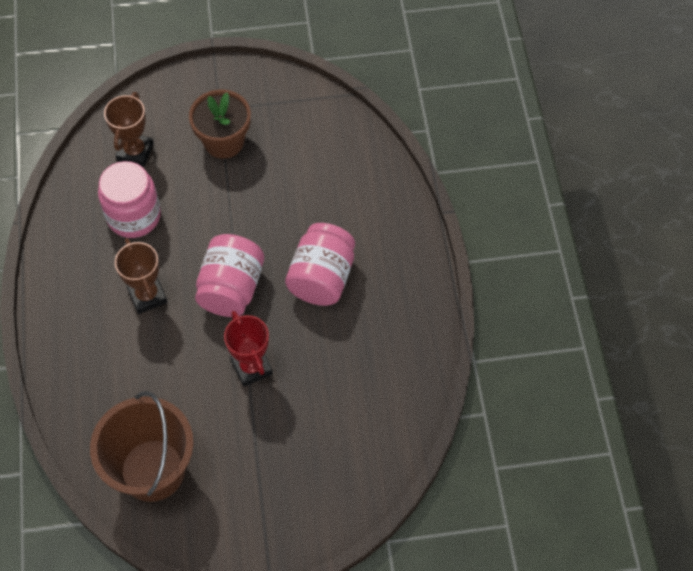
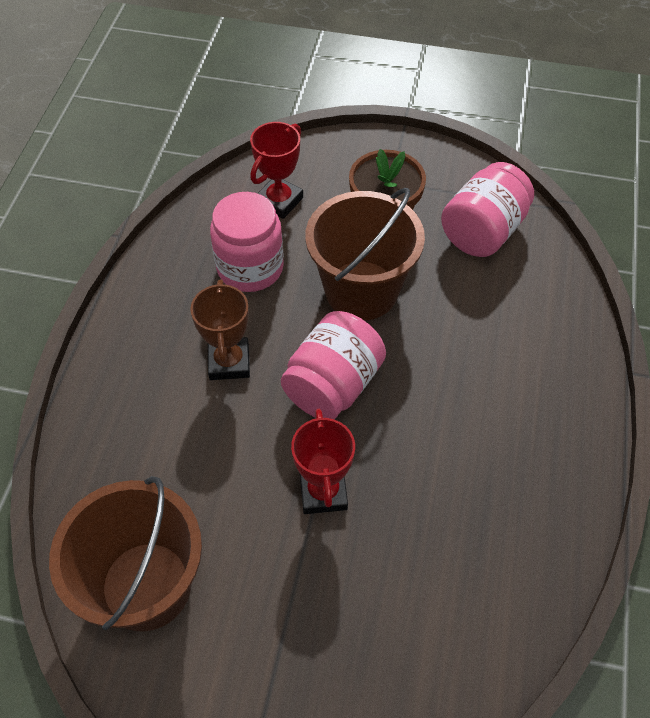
camera: 20 degrees right, 5 degrees down
brown trophy [104,92,154,167] -> red trophy [250,122,303,219]
pink jar [285,223,355,306] -> pink jar moved to [441,162,534,257]
none -> brown bucket [305,188,425,320]

